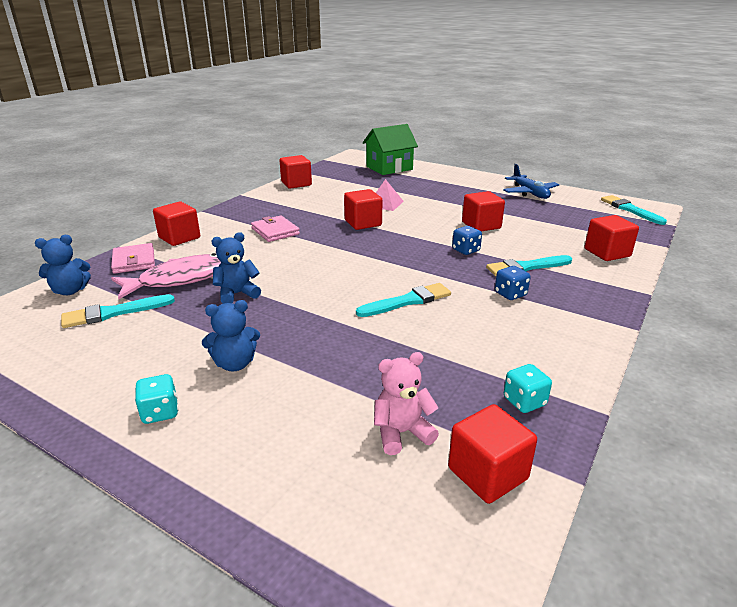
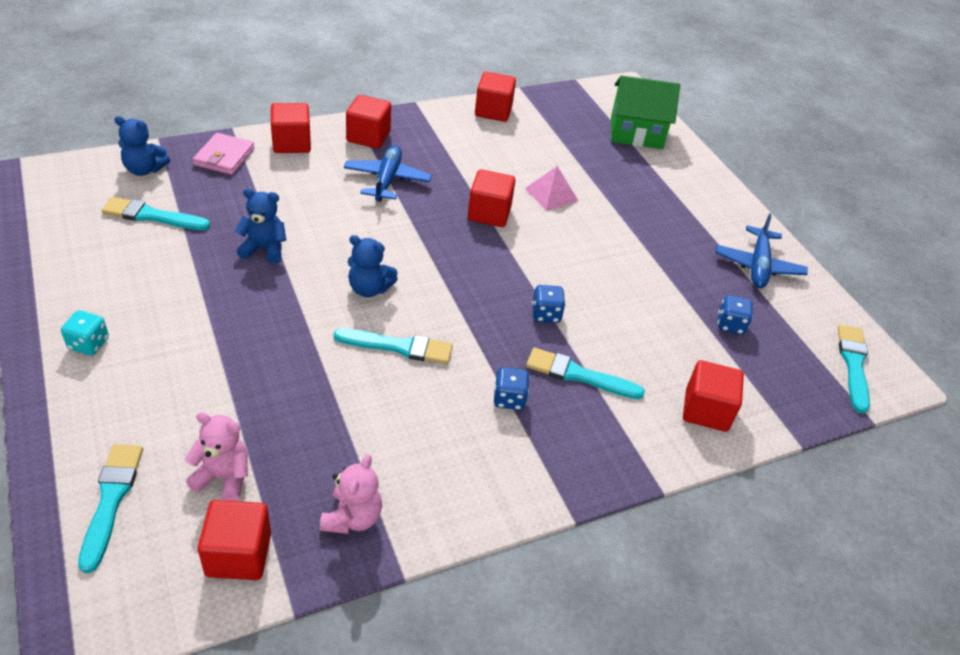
camera: 30 degrees right, 15 degrees up
pink fish [111,253,221,299] -> none
blue teddy bear [202,300,260,372] -> blue teddy bear moved to [348,235,398,297]
pink wallet [251,216,300,242] -> blue plane [344,145,432,201]
red cube [462,191,505,232] -> red cube moved to [346,95,391,149]
turquoise dice [504,364,552,413] -> pink teddy bear [320,454,382,534]
none -> turquoise brush [78,444,143,573]
none -> blue dice [718,295,753,335]

